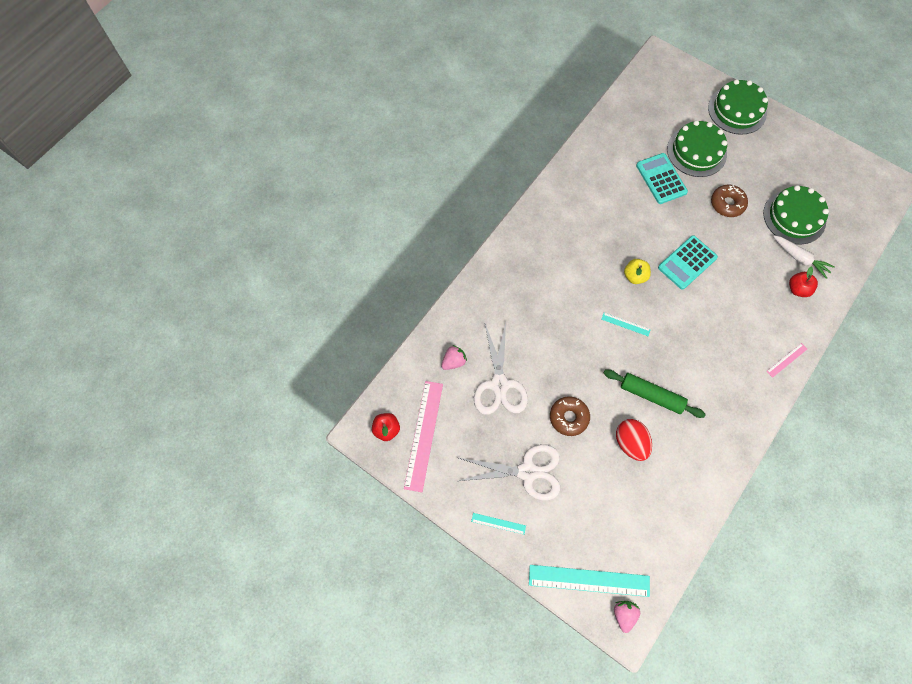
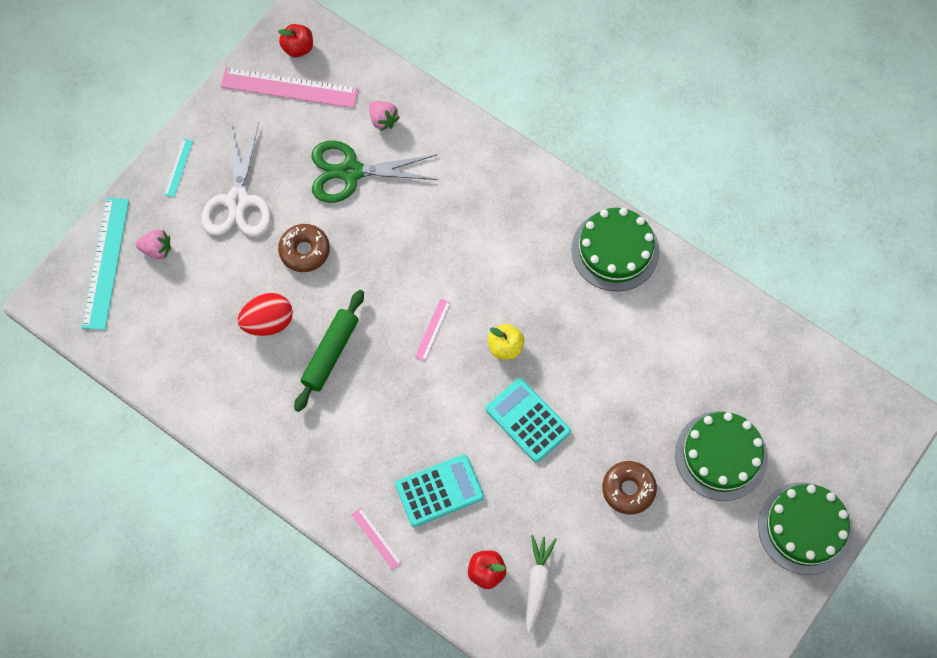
camera: 90 degrees right, 0 degrees up
white scissors [474,323,528,415] -> green scissors [312,140,438,203]
turquoise ruler [601,313,651,336] -> pink ruler [415,299,451,361]
pink strawberry [614,601,640,633] -> pink strawberry moved to [136,229,171,259]
turquoise calculator [636,153,688,204] -> turquoise calculator moved to [395,454,484,527]
green cake [763,185,829,245] -> green cake moved to [571,208,660,291]
white carrot [773,235,835,279] -> white carrot turned 150 degrees clockwise [526,535,557,633]

